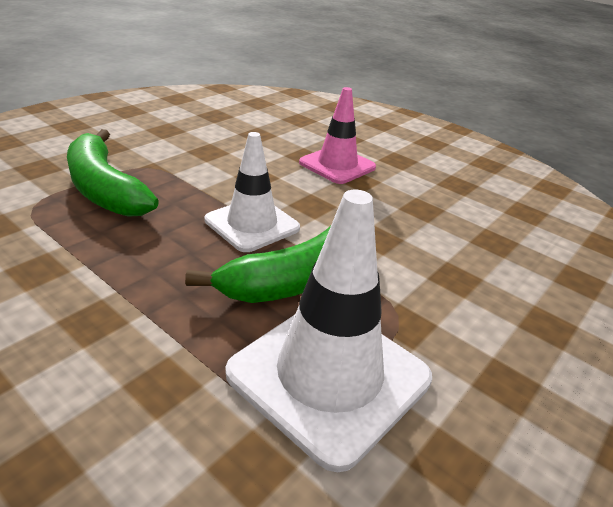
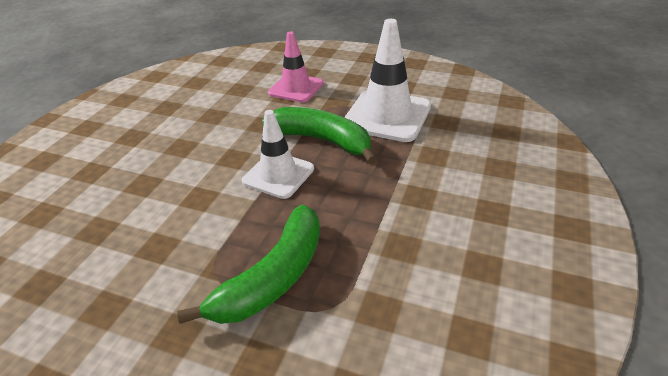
camera: 105 degrees left, 5 degrees up
pink traffic cone [299,87,376,184] -> pink traffic cone moved to [268,32,324,102]

